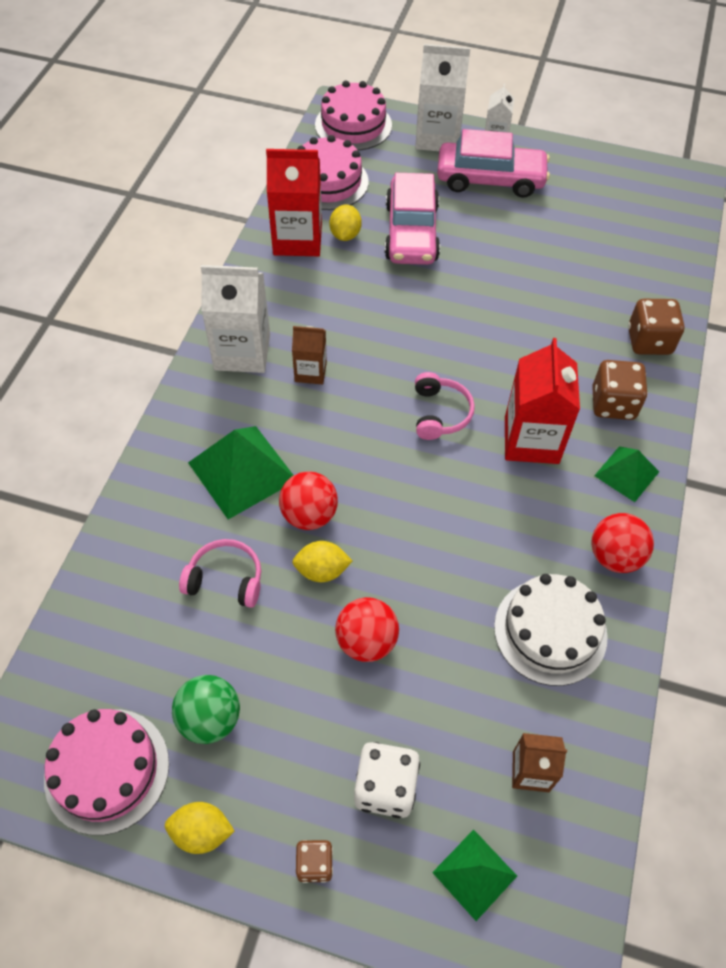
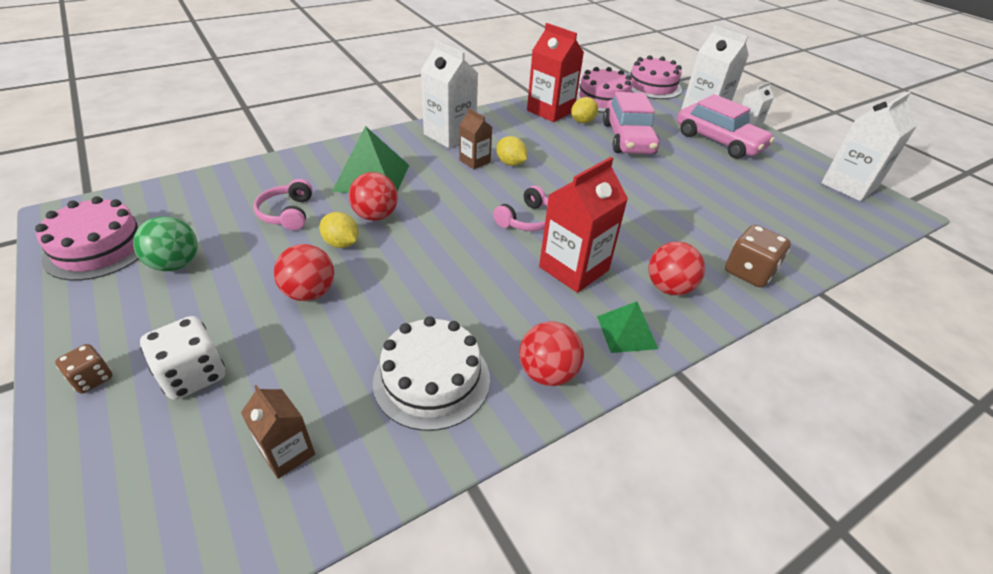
camera: 40 degrees right, 15 degrees down
yellow lemon [165,802,235,854] -> yellow lemon moved to [496,136,527,166]
pink headphones [179,539,261,608] -> pink headphones turned 150 degrees counterclockwise [254,179,313,231]
pink car [385,173,440,265] -> pink car turned 45 degrees counterclockwise [603,92,659,154]
green pyramid [432,829,517,921] -> none
brown dice [592,360,648,420] -> red ball [648,241,705,296]
none -> white carton [821,91,917,201]

